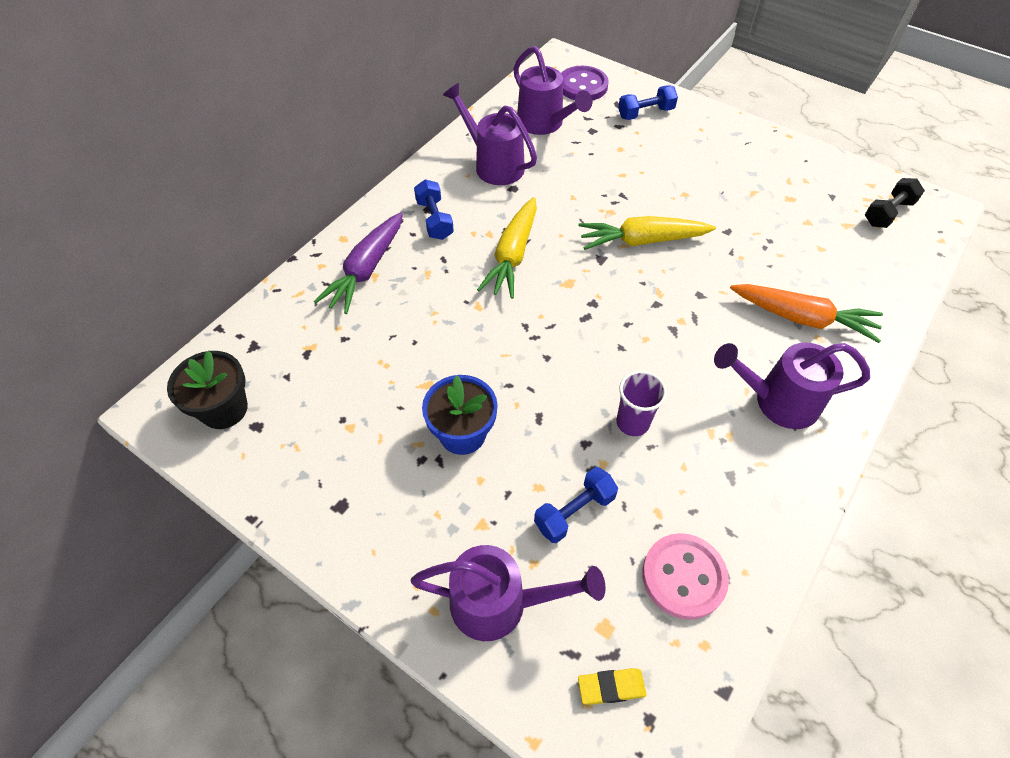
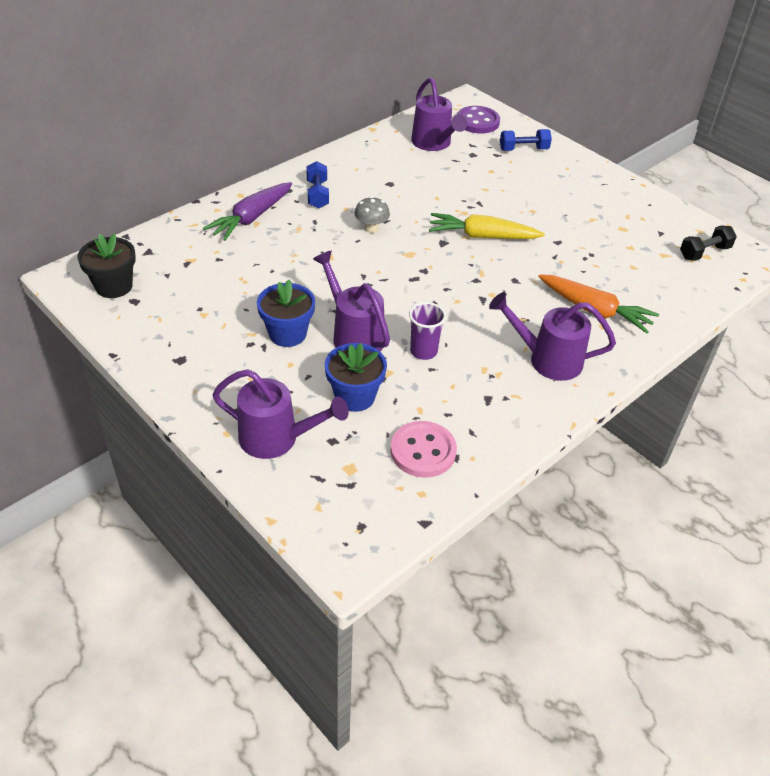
camera: 10 degrees right, 10 degrees down
purple watering can [443,83,537,185] -> purple watering can moved to [313,251,390,351]
yellow carrot [477,197,537,299] -> grey mushroom [354,196,390,233]
blue dumbbell [534,467,618,543] -> blue flower pot [325,343,387,412]
yellow eraser [578,668,647,705] -> none

